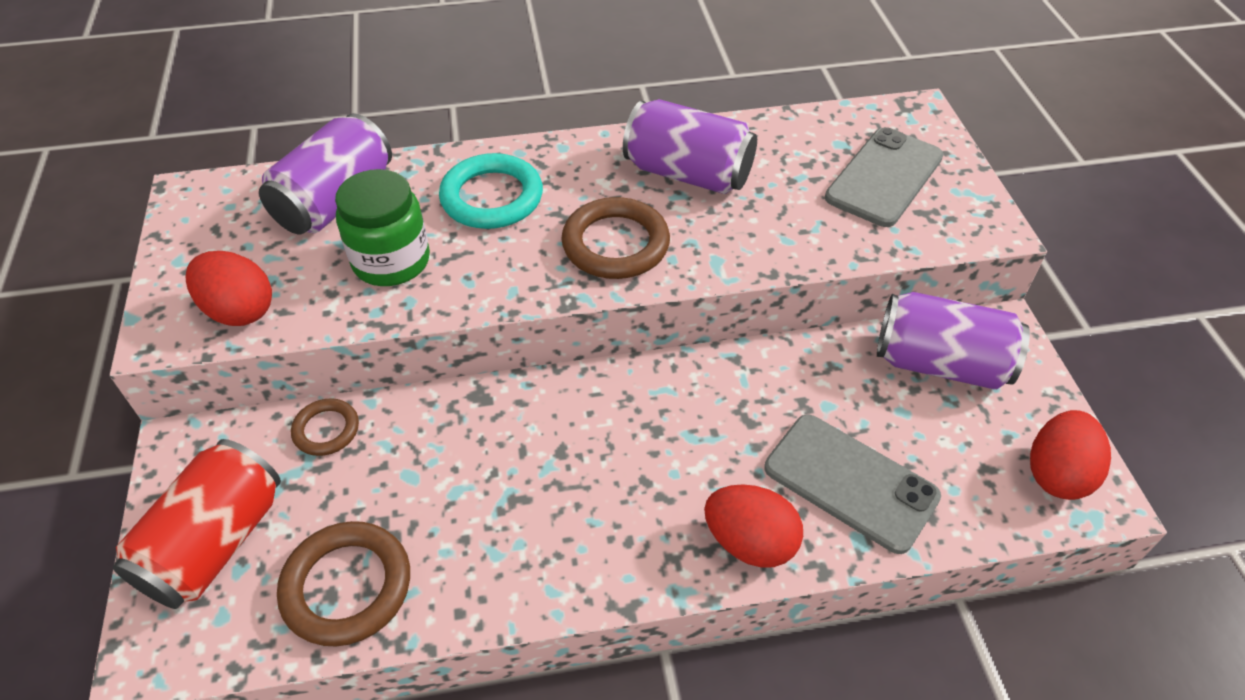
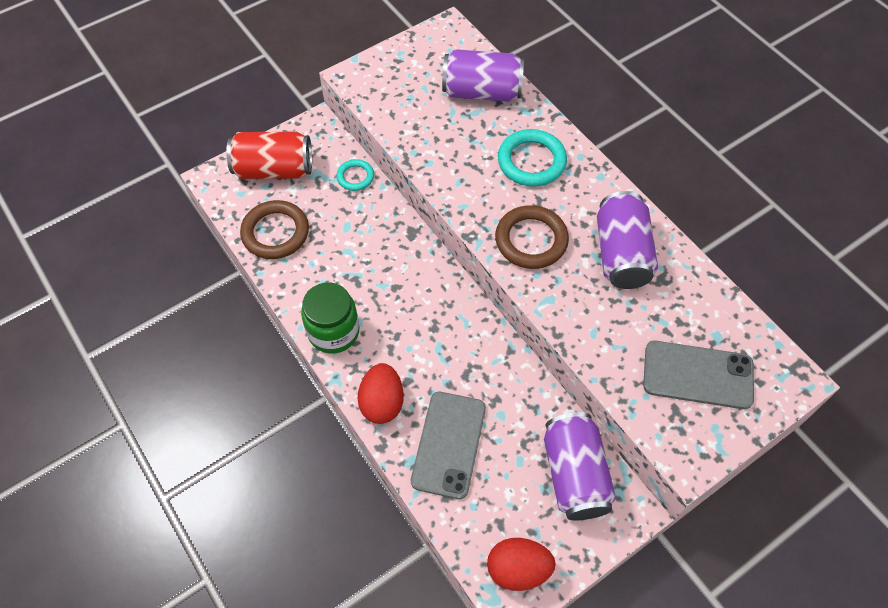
camera: 65 degrees right, 10 degrees up
red egg [185,251,272,326] -> none
brown ring [291,398,359,456] -> turquoise ring [337,159,374,191]
green jar [335,169,430,286] -> green jar moved to [301,282,359,354]

